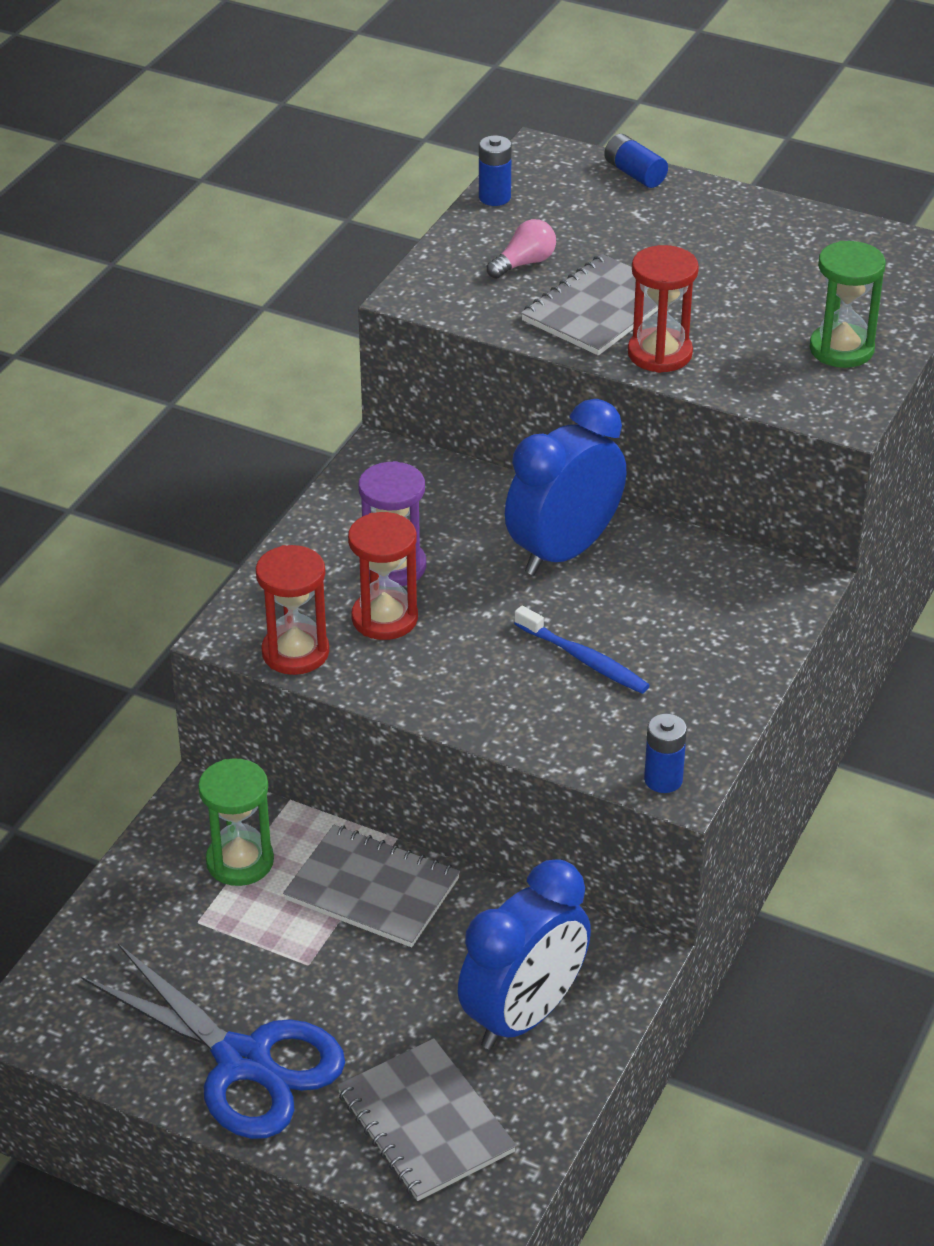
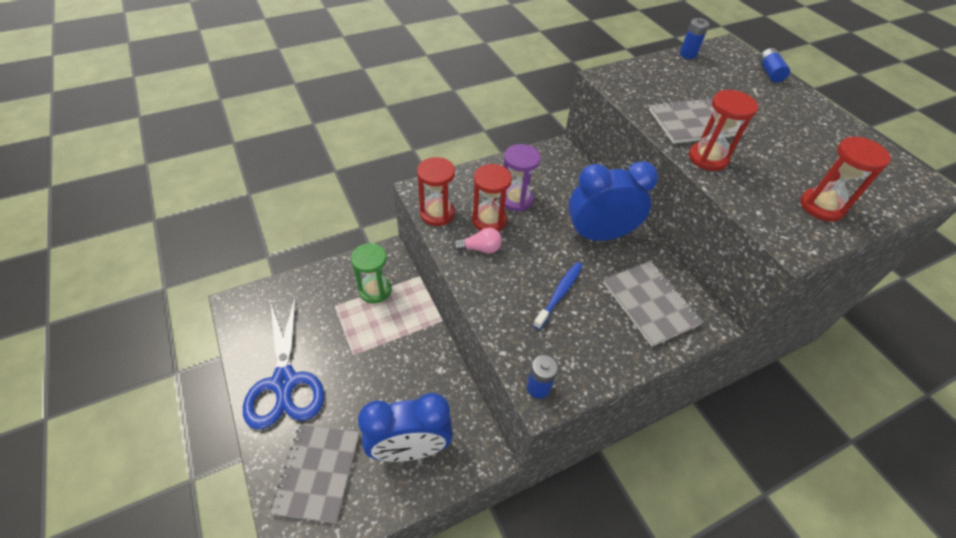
camera: 35 degrees right, 10 degrees up
grey notebook [283,825,460,947] -> grey notebook moved to [603,261,703,346]
pink light bulb [487,219,556,279] -> pink light bulb moved to [453,228,502,254]
blue toothbrush [514,606,650,694] -> blue toothbrush turned 135 degrees counterclockwise [533,262,583,330]
green hourglass [810,241,886,368] -> red hourglass [800,137,891,222]

